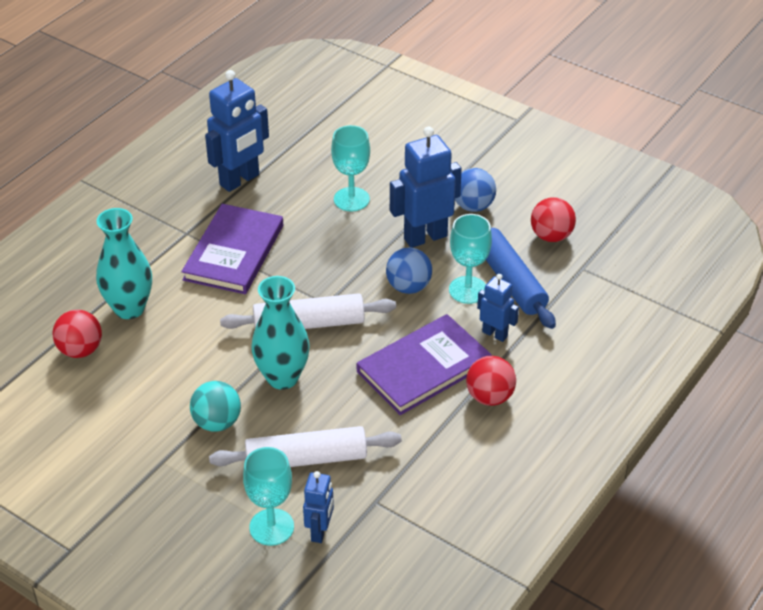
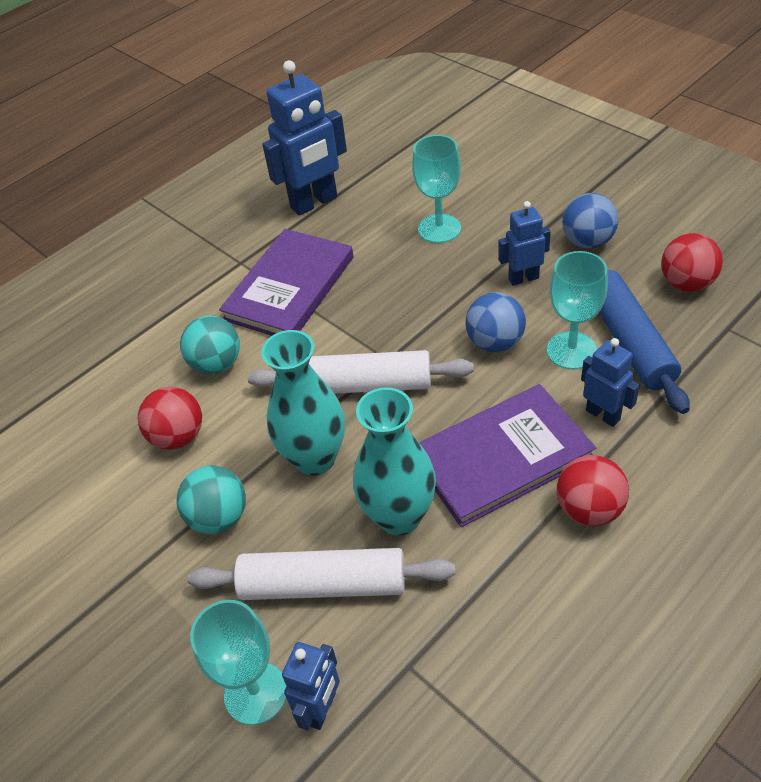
camera: 15 degrees right, 5 degrees up
red ball [52,310,102,358] -> red ball moved to [138,387,202,450]
turquoise vase [96,208,152,319] -> turquoise vase moved to [353,387,436,536]
blue robot [390,126,462,248] -> blue robot [498,201,551,286], size x0.56
none -> turquoise ball [180,315,240,374]

